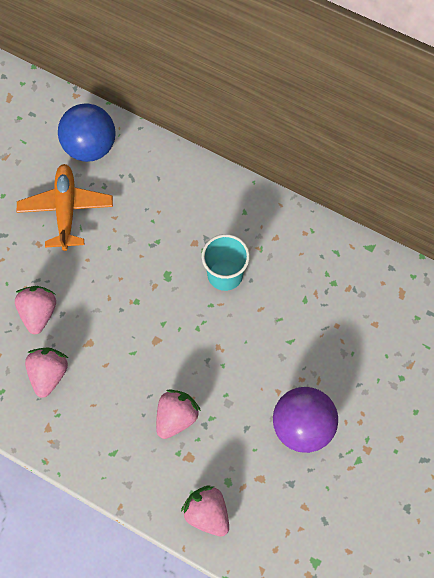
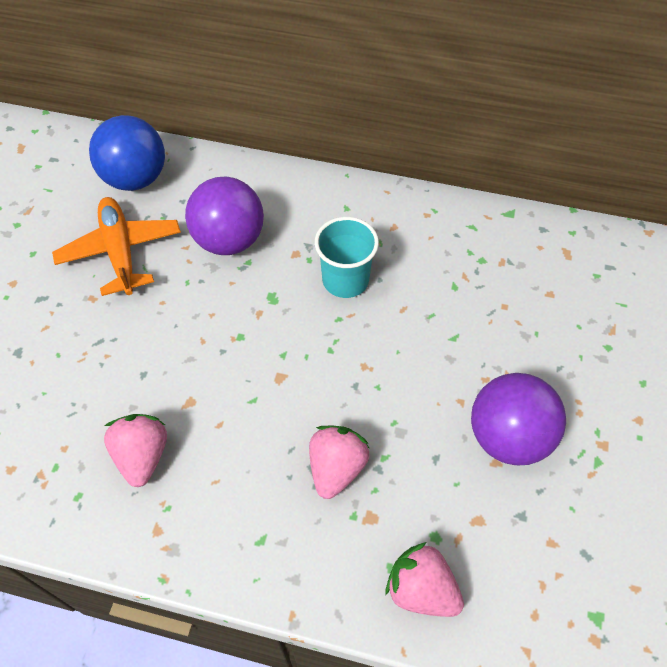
camera: 15 degrees left, 10 degrees down
pink strawberry [15,286,56,334] -> none
none -> purple ball [185,177,264,255]

